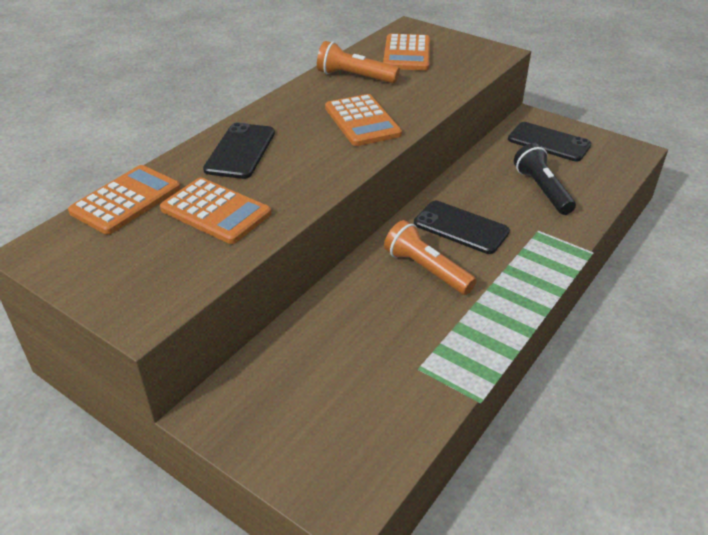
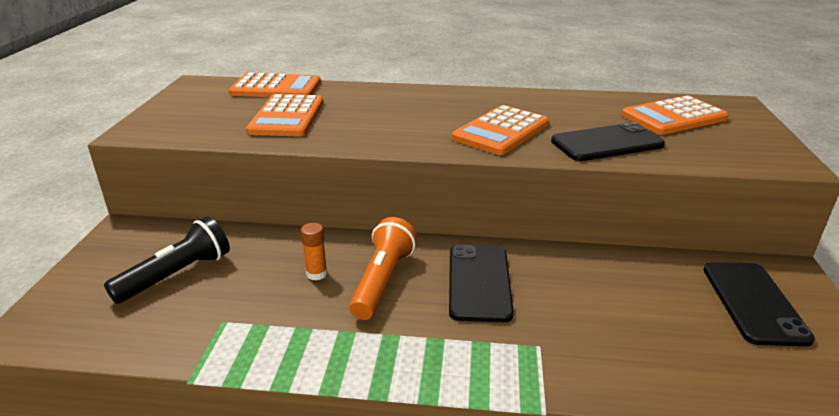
camera: 60 degrees right, 10 degrees down
black phone [203,122,275,179] -> black phone moved to [551,122,665,161]
orange flashlight [317,41,400,83] -> none
black flashlight [514,143,576,215] -> black flashlight moved to [104,216,230,304]
none -> orange glue stick [301,223,327,280]

